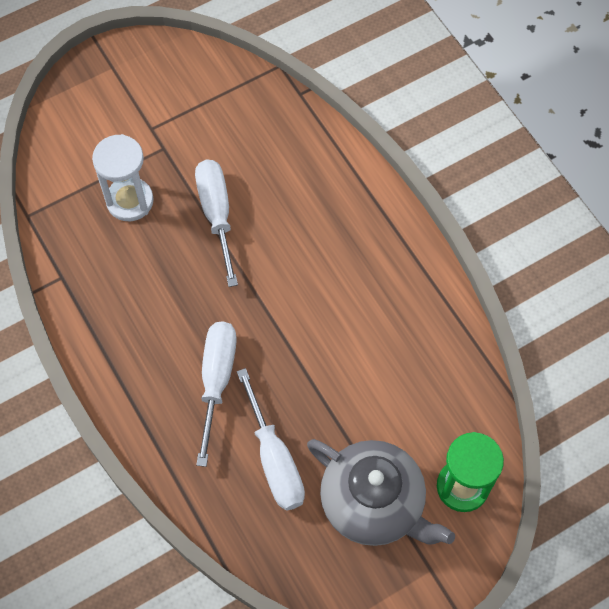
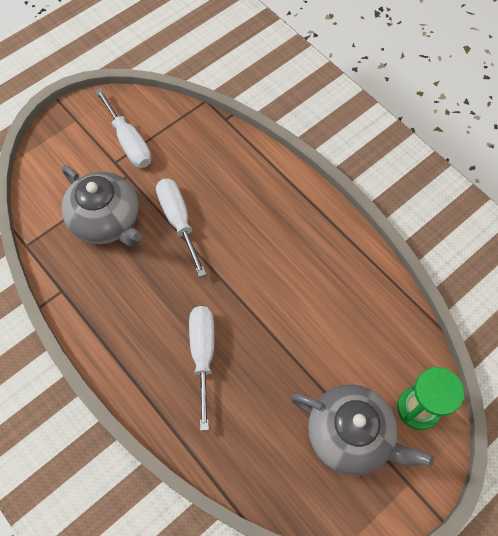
camera: 10 degrees left, 0 degrees up
white hourglass [92,134,154,221] -> grey teapot [61,165,142,247]
white screwdriver [237,368,305,511] -> white screwdriver moved to [95,88,152,168]

